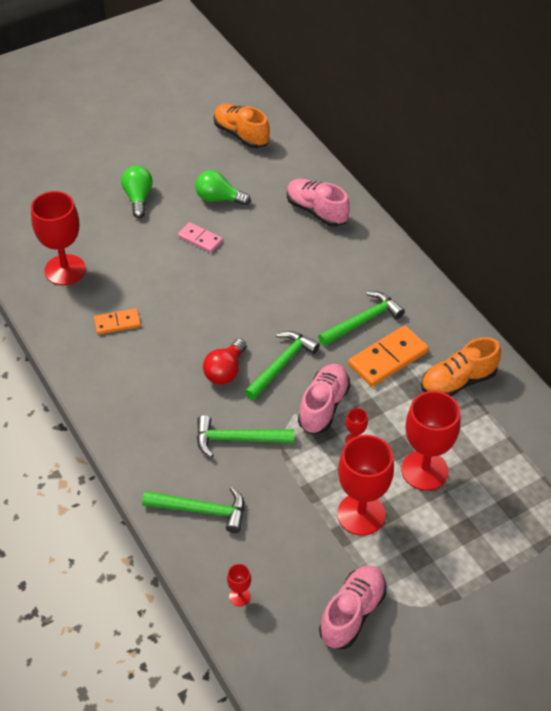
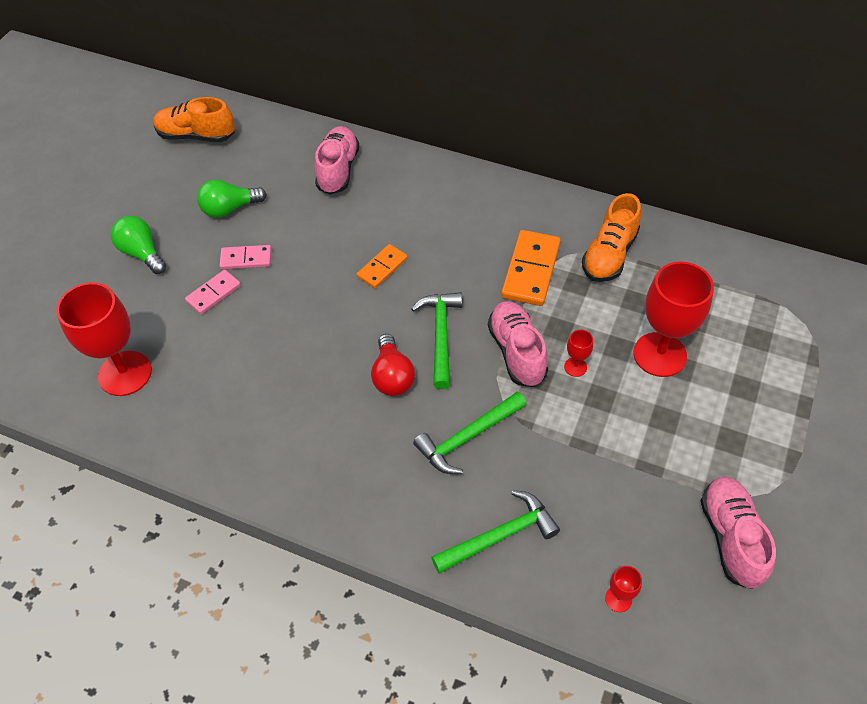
camera: 35 degrees left, 5 degrees up
orange domino [94,308,141,334] -> orange domino moved to [357,244,408,288]
pink shoe [287,178,350,227] -> pink shoe turned 90 degrees clockwise [314,126,359,195]
green hammer [318,291,405,346] -> none
red goblet [337,435,394,536] -> none
none -> pink domino [185,270,241,315]

